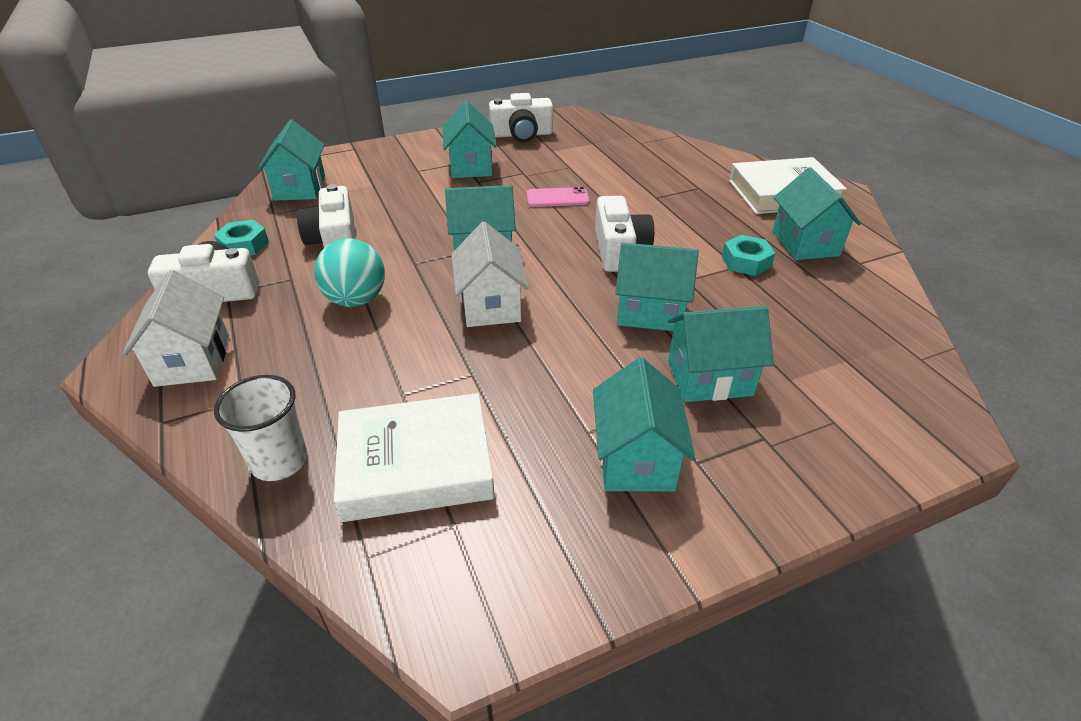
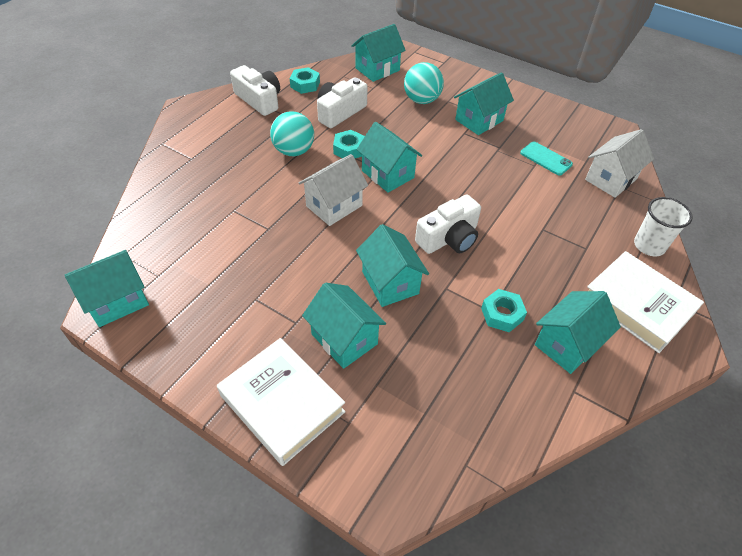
camera: 55 degrees right, 10 degrees up
white house [123,270,229,387] -> white house moved to [585,129,654,198]
white cup [214,375,307,481] -> white cup moved to [634,197,693,256]
white book [334,393,495,522] -> white book moved to [217,338,346,466]
white camera [489,93,553,142] -> none
pink phone [527,187,589,207] -> none
turquoise house [593,358,695,491] -> turquoise house moved to [65,250,149,327]
none -> turquoise nut [333,130,365,158]
none -> turquoise ball [404,62,444,104]
none -> turquoise phone [520,142,573,176]

